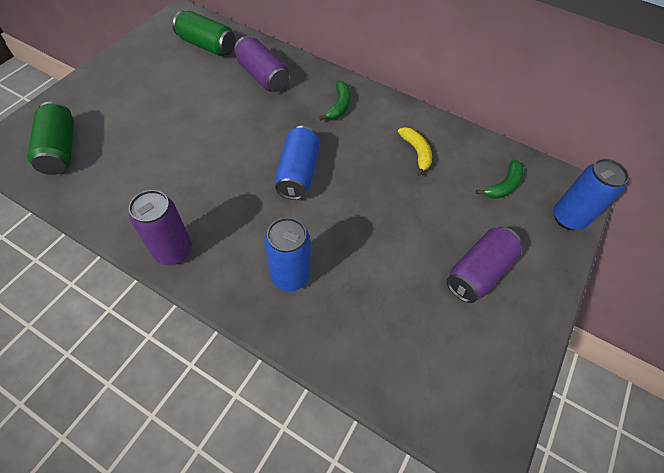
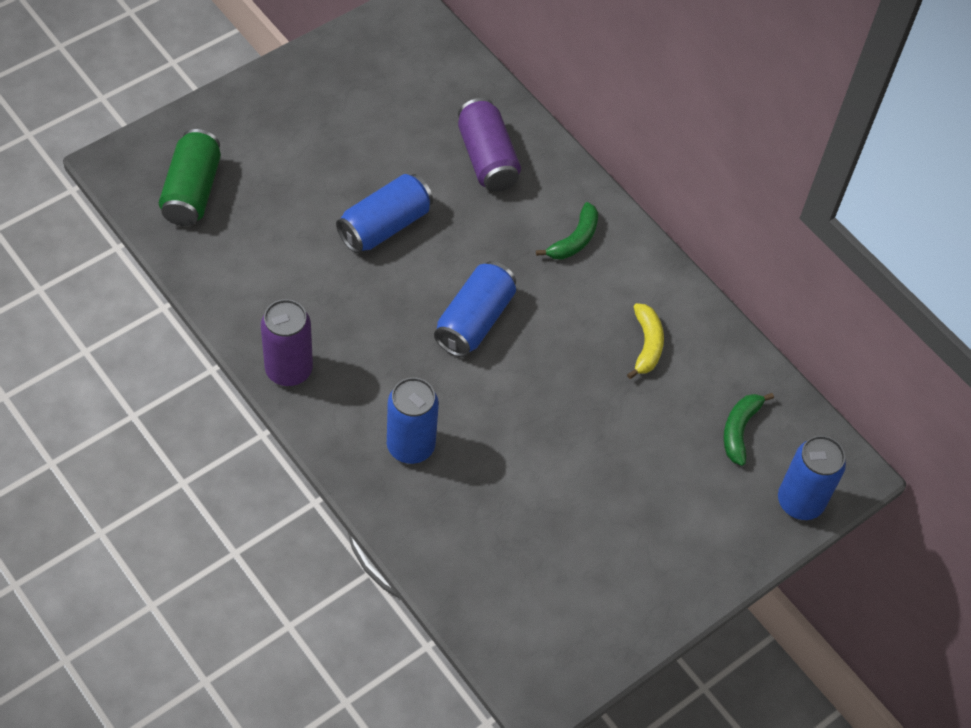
camera: 20 degrees right, 0 degrees up
green can [173,11,236,56] -> none
purple can [446,227,522,303] -> none
green banana [476,159,523,199] -> green banana turned 135 degrees clockwise [723,393,774,466]
none -> blue can [336,174,433,253]

